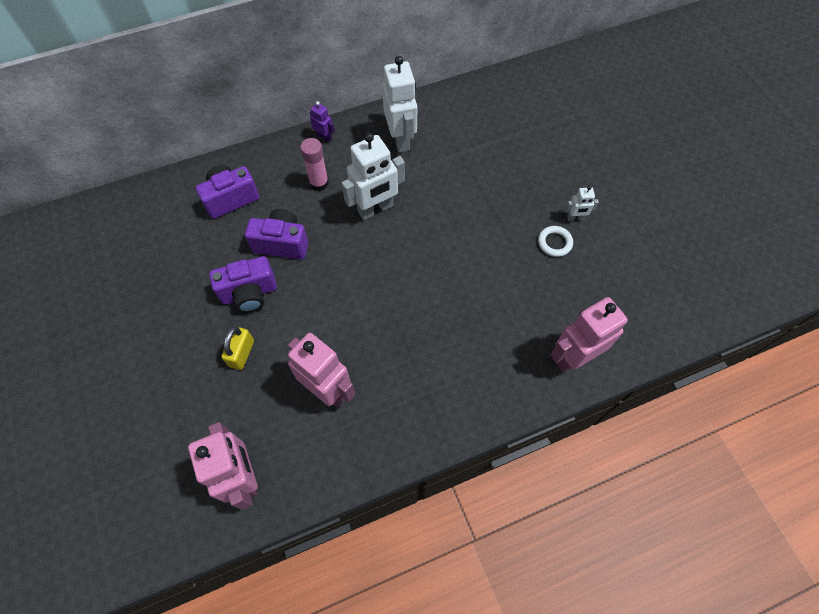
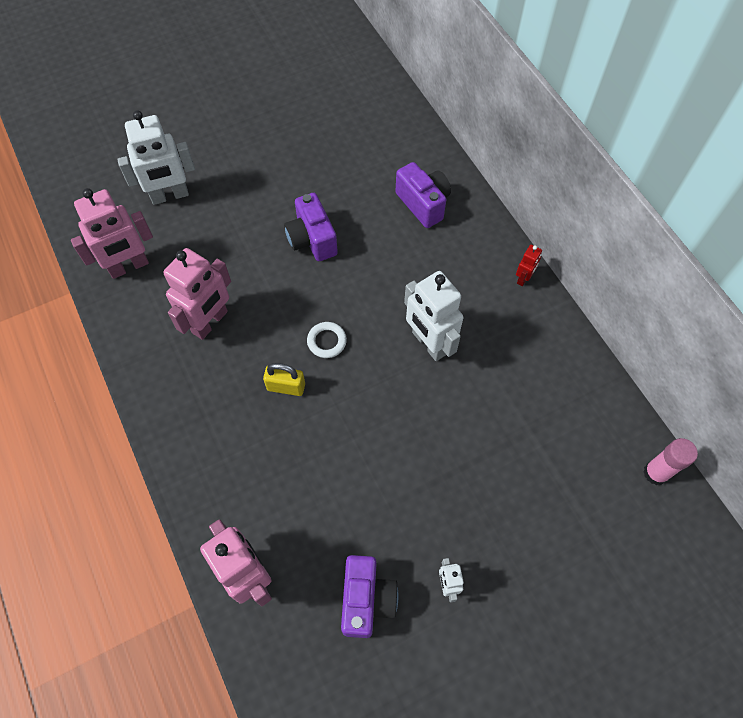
camera: 85 degrees right, 0 degrees up
yellow padlock [222,326,254,370] -> yellow padlock moved to [263,363,305,396]
purple camera [245,209,309,259] -> purple camera moved to [341,555,398,638]
pink glue stick [300,138,329,191] -> pink glue stick moved to [643,438,698,485]
purple robot [310,101,335,142] -> red robot [516,245,542,286]
white robot [382,56,418,152] -> white robot moved to [117,110,195,205]
white ring [538,226,573,257] -> white ring moved to [307,322,347,358]

